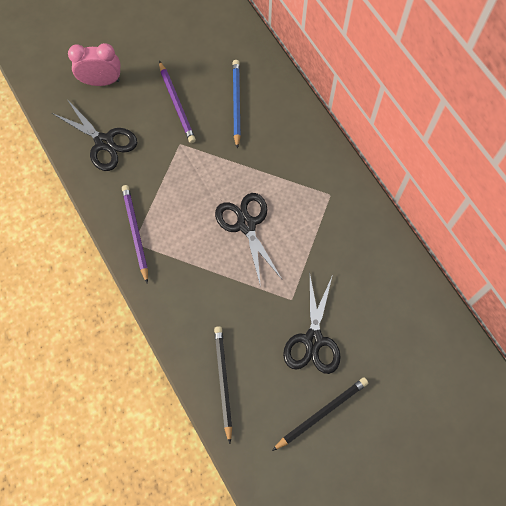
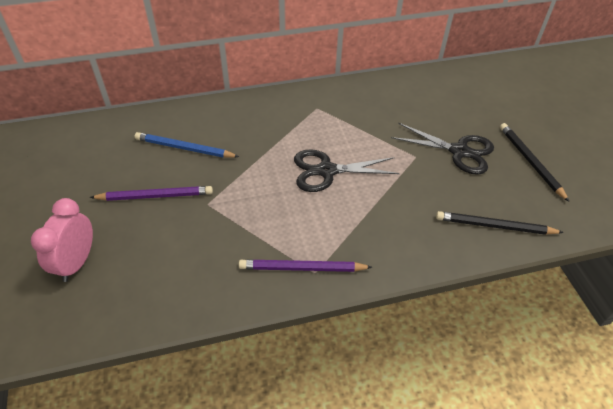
camera: 75 degrees left, 20 degrees down
black scissors [52,98,137,171] -> none

